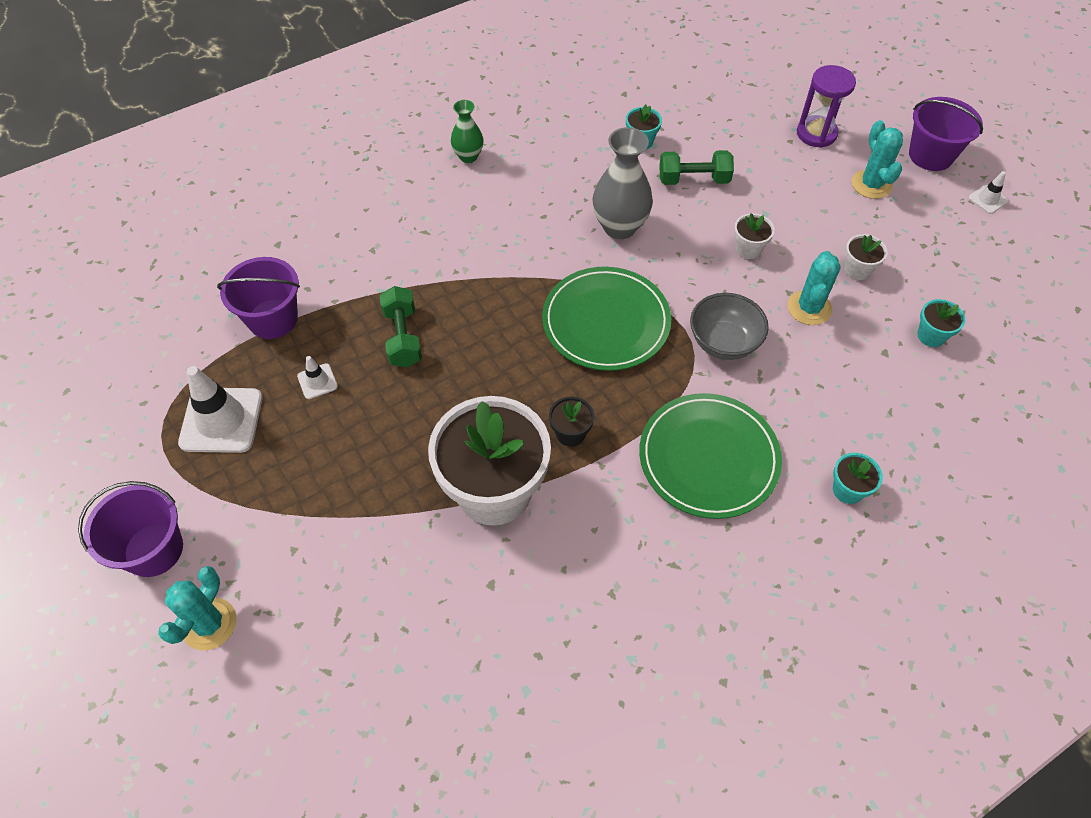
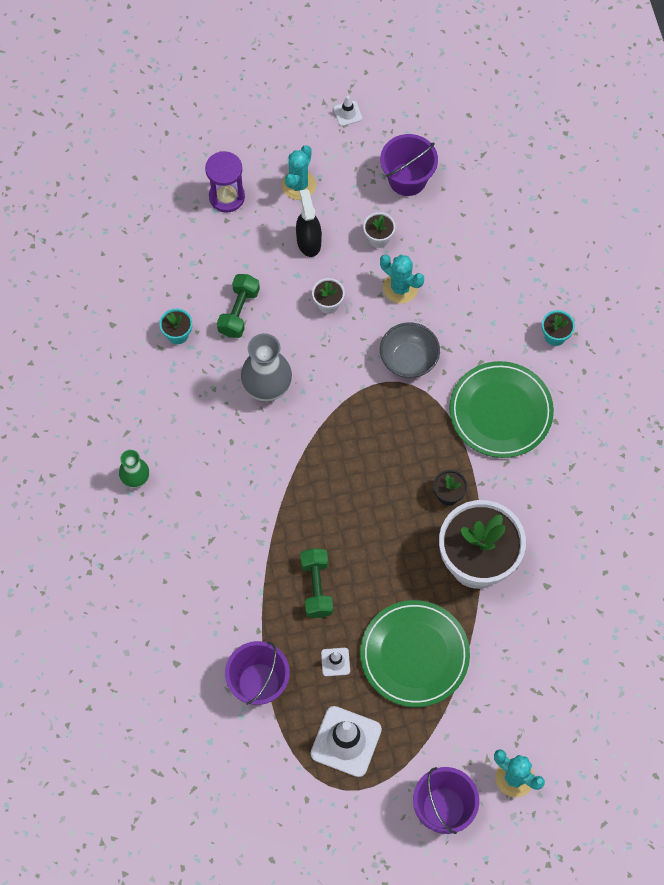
camera: 70 degrees left, 10 degrees up
green dumbbell [379,286,422,367] -> green dumbbell turned 75 degrees clockwise [300,548,333,618]
green plate [542,267,671,371] -> green plate moved to [360,600,470,707]
turquoise cactus [852,120,903,199] -> turquoise cactus turned 75 degrees counterclockwise [282,145,316,200]
purple bucket [909,97,983,171] -> purple bucket moved to [380,134,438,196]
turquoise flower pot [917,299,965,347] -> none
none -> black spray bottle [296,189,322,257]

